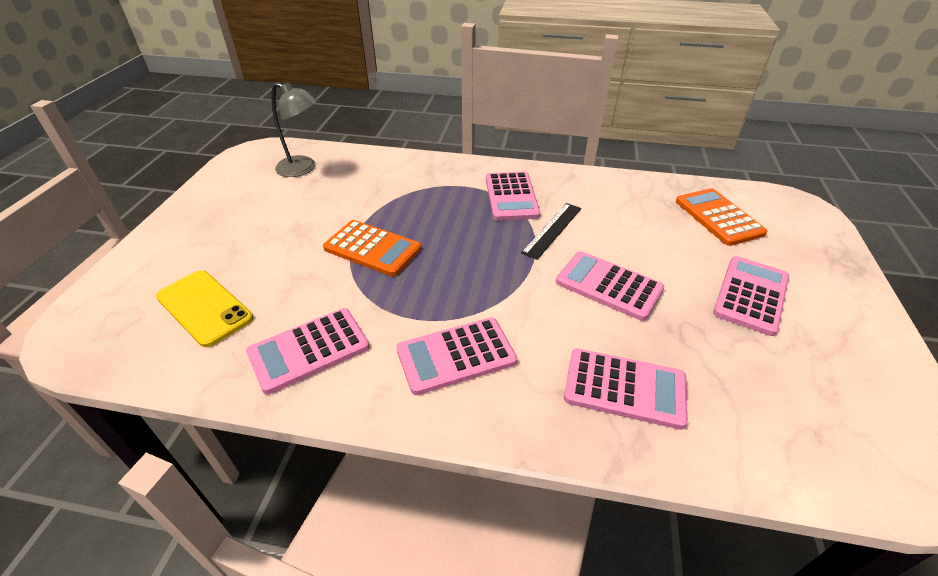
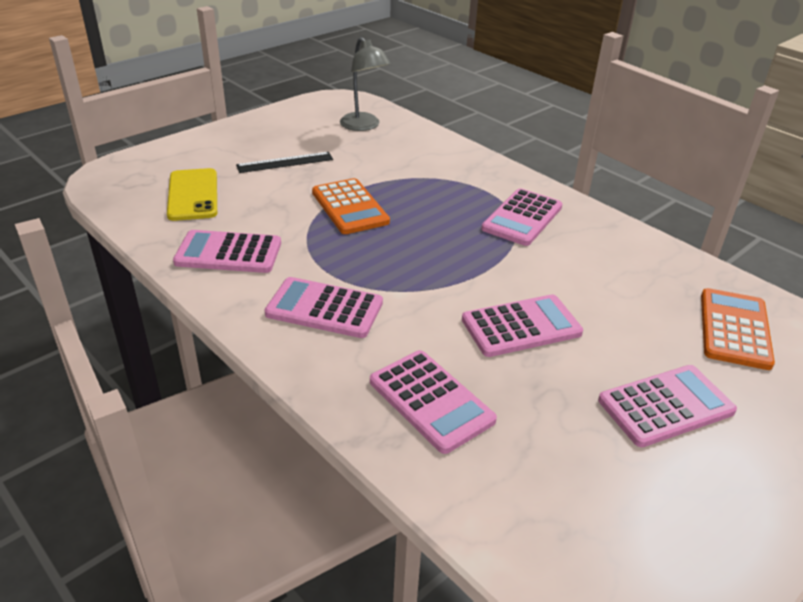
camera: 35 degrees right, 5 degrees down
black ruler [521,203,581,260] -> black ruler moved to [236,152,333,173]
pink calculator [556,251,664,321] -> pink calculator turned 90 degrees clockwise [462,294,583,357]

